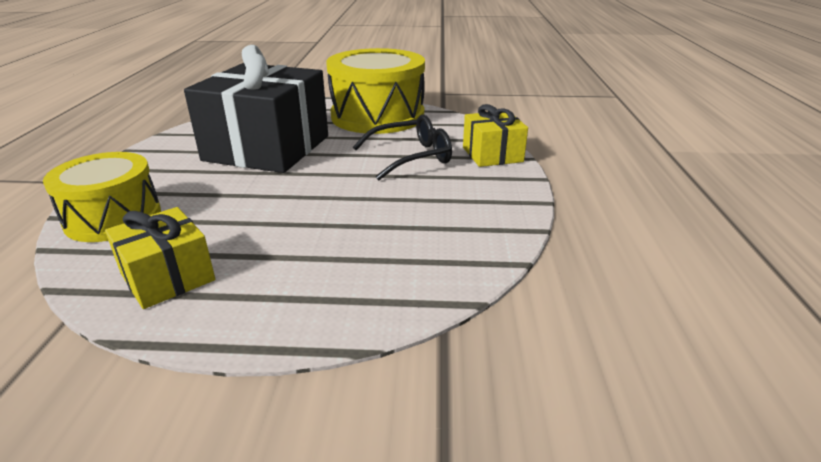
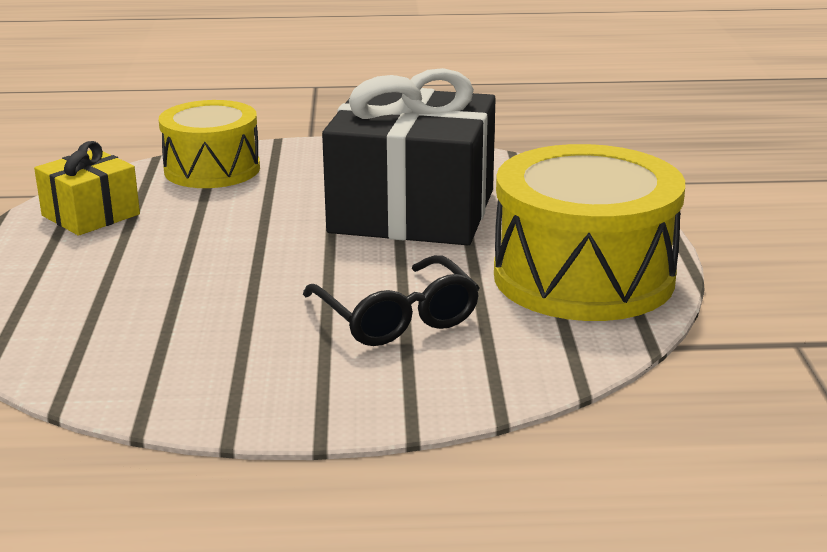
camera: 85 degrees right, 5 degrees down
yellow gift [463,104,528,167] -> none

